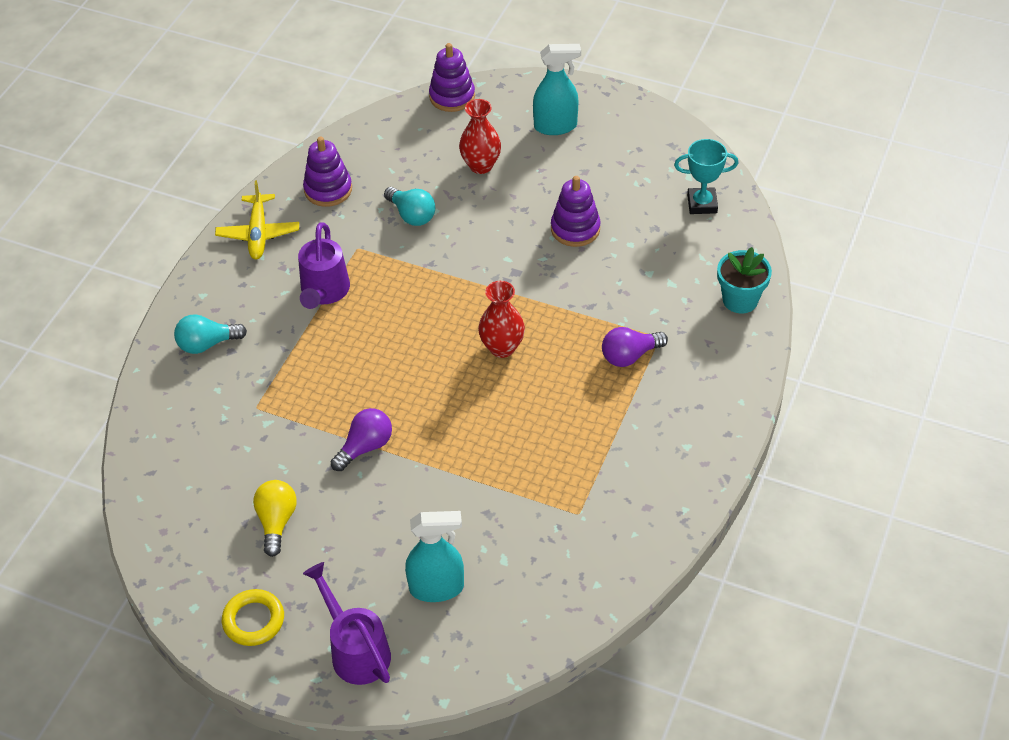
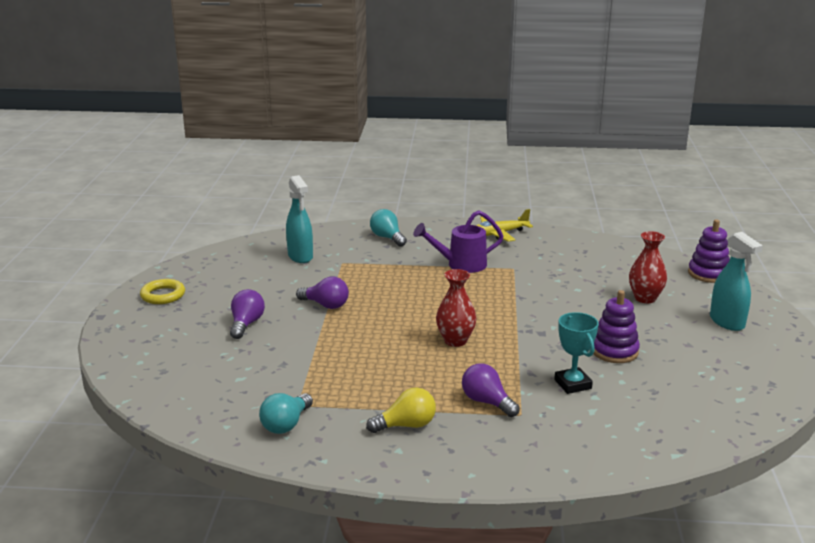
camera: 70 degrees right, 25 degrees down
yellow light bulb [253,480,297,557] -> yellow light bulb moved to [366,388,436,433]
purple stacking toy [303,137,352,207] -> none
purple watering can [303,562,391,685] -> none
turquoise light bulb [384,187,435,226] -> turquoise light bulb moved to [259,393,313,434]
turquoise spray bottle [405,511,464,602] -> turquoise spray bottle moved to [286,175,313,263]
turquoise trophy [674,139,739,214] -> turquoise trophy moved to [554,312,599,394]
turquoise flower pot [717,247,772,314] -> none
none -> purple light bulb [230,289,265,339]

